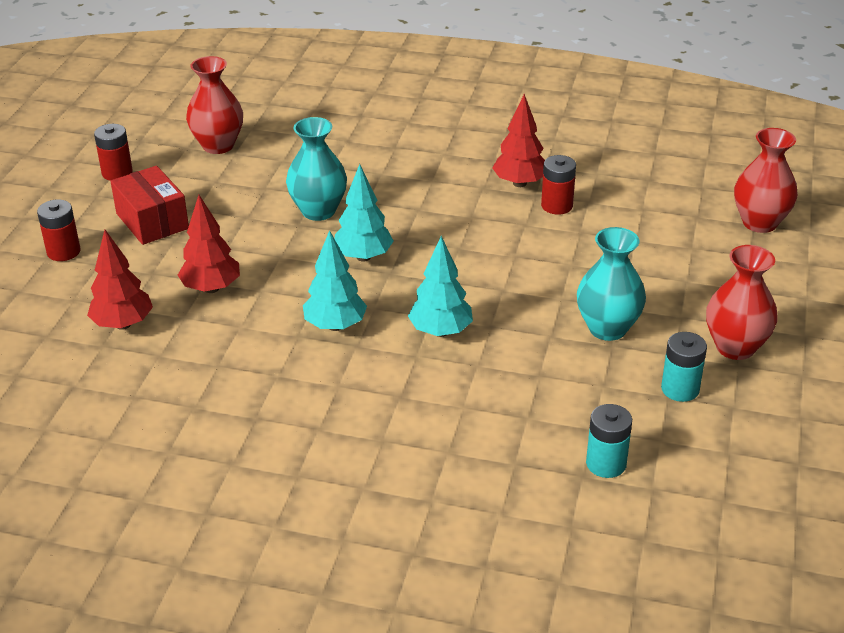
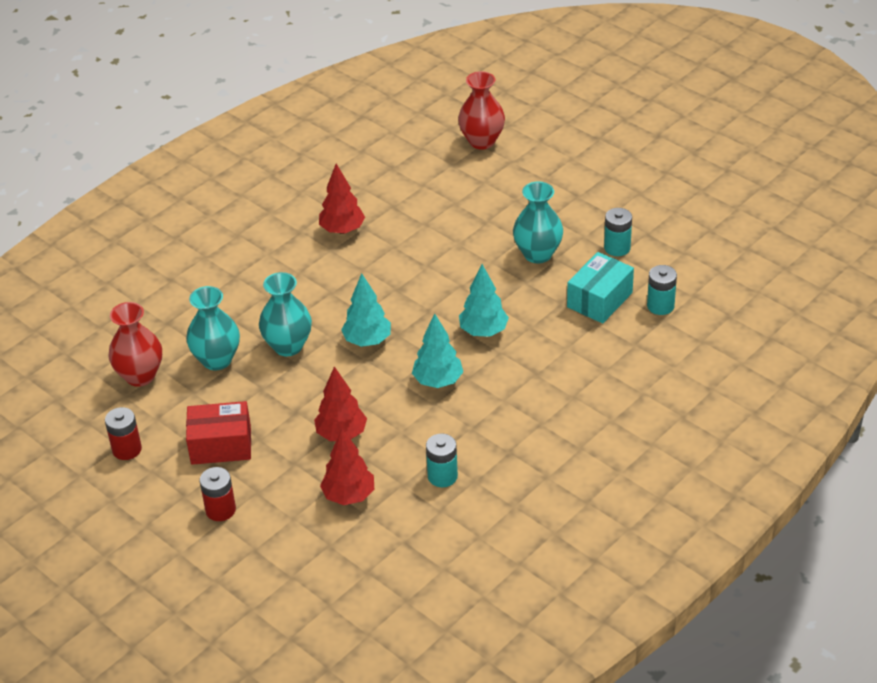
camera: 60 degrees left, 5 degrees up
red battery [541,155,576,215] -> none
red vase [706,245,778,360] -> none
none -> turquoise vase [186,286,240,370]
none -> turquoise battery [426,433,458,487]
none -> turquoise box [567,252,634,323]

